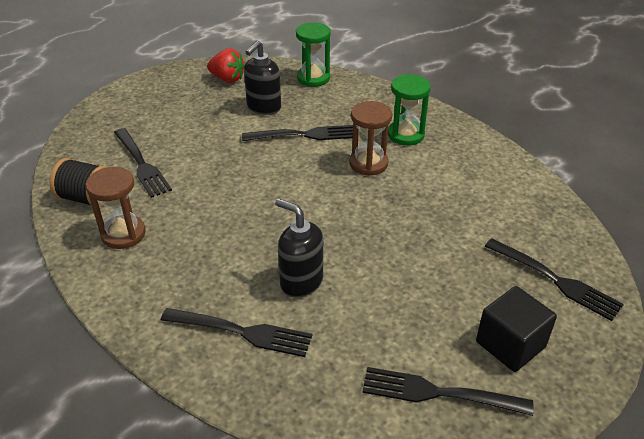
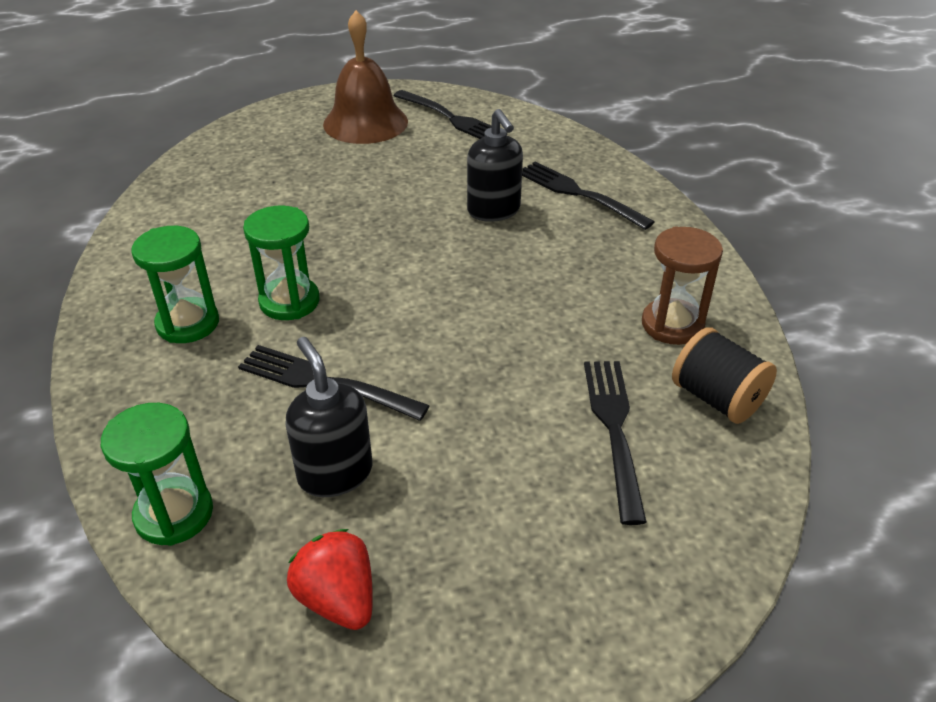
camera: 150 degrees left, 0 degrees up
black soap dispenser [244,40,281,115] -> black soap dispenser turned 90 degrees counterclockwise [285,337,372,497]
brown hourglass [349,101,392,176] -> green hourglass [243,205,320,320]
black cube [476,286,557,372] -> brown bell [323,10,408,144]
black fork [485,238,624,321] -> none

